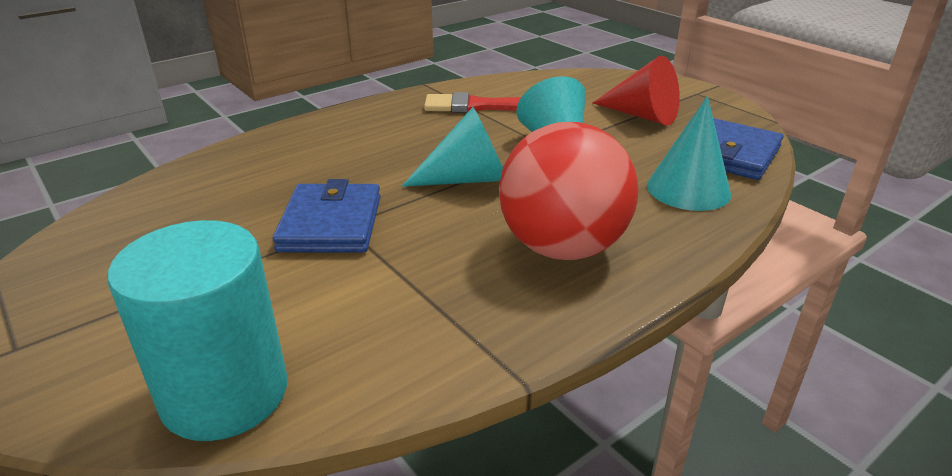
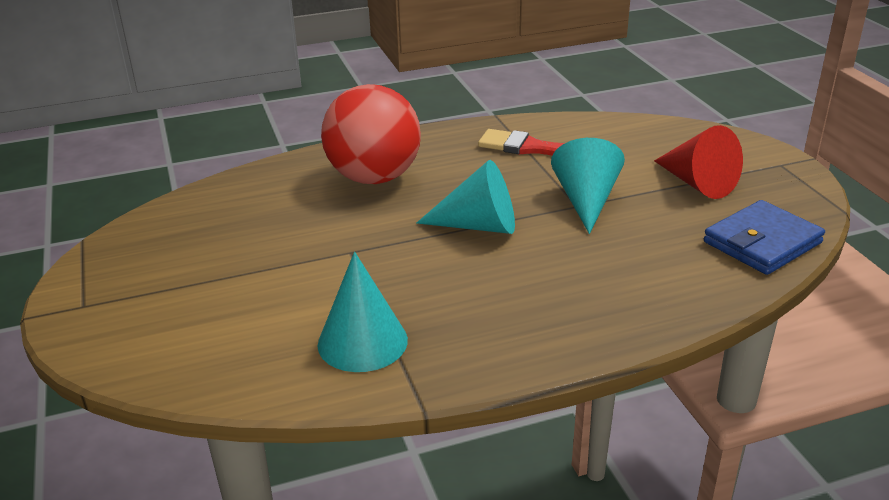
camera: 20 degrees right, 0 degrees up
turquoise cylinder [108,220,287,441] -> none
blue wallet [272,179,381,253] -> none
red ball [499,122,638,260] -> red ball moved to [321,84,421,184]
turquoise cone [647,96,731,211] -> turquoise cone moved to [318,252,408,372]

